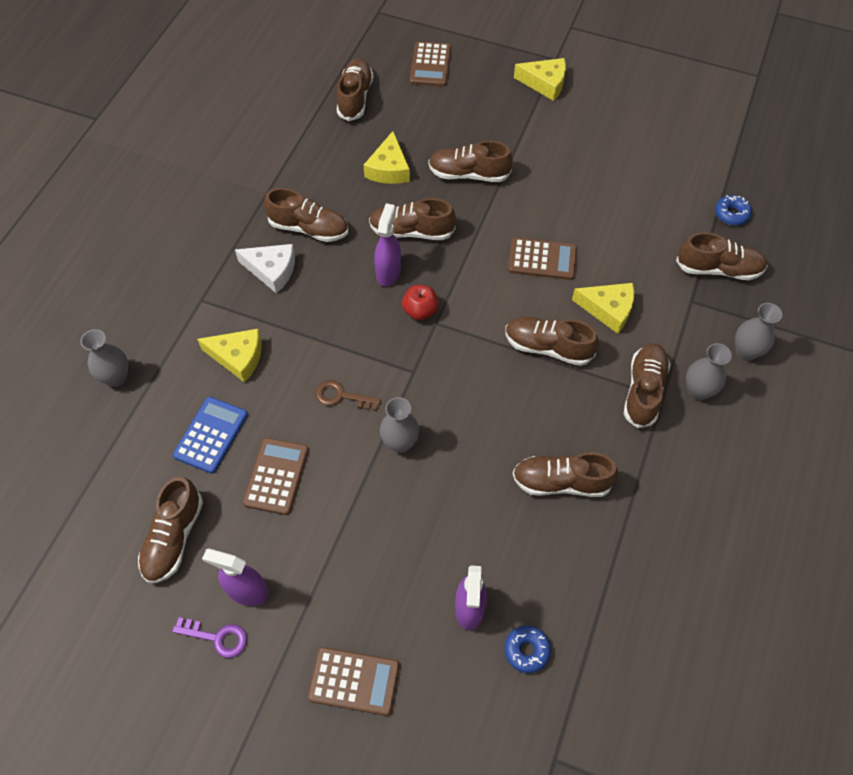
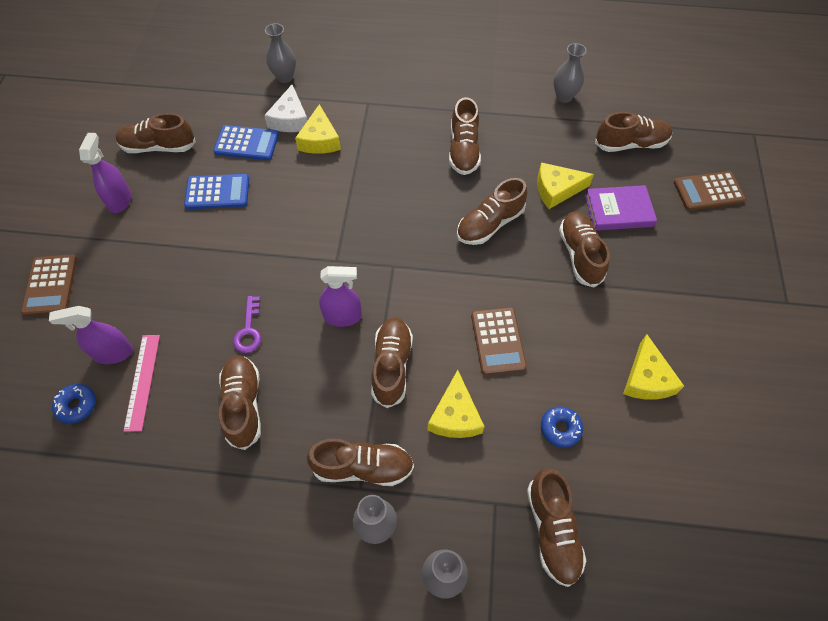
camera: 75 degrees right, 0 degrees up
purple key [172,617,247,658] -> purple key moved to [233,296,261,353]
white cheese [235,244,295,294] -> white cheese moved to [264,84,308,132]
brown calculator [243,438,309,515] -> blue calculator [184,174,249,209]
brown key [315,380,381,411] -> none
brown shoe [369,198,456,240] -> brown shoe turned 120 degrees counterclockwise [457,178,527,245]
purple spray bottle [374,203,401,286] -> purple spray bottle moved to [319,266,362,327]
grey vase [380,397,419,453] -> grey vase moved to [553,43,587,103]
red apple [402,285,438,320] -> none
yellow cheese [514,58,566,101] -> yellow cheese moved to [623,334,684,400]
blue donut [715,195,752,225] -> blue donut moved to [541,406,583,448]
none -> pink ruler [123,335,160,432]
none -> purple book [585,185,657,231]

